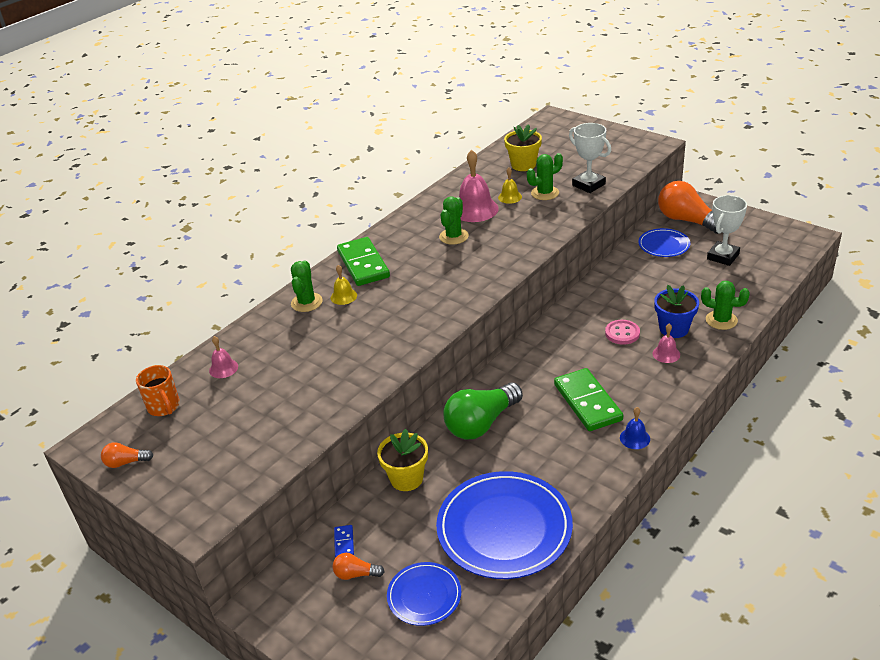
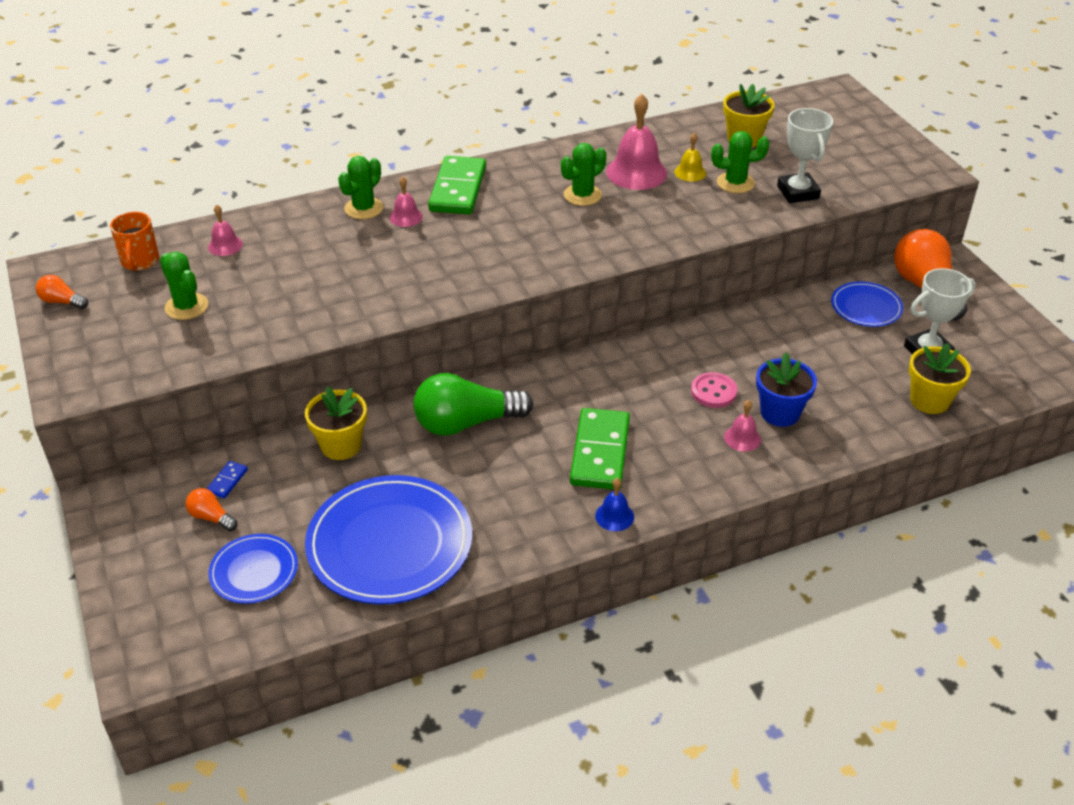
camera: 25 degrees right, 5 degrees up
yellow bell [331,265,357,305] -> pink bell [389,176,423,227]
green cactus [701,281,750,330] -> green cactus moved to [160,251,208,320]
none -> yellow flower pot [909,343,971,414]

